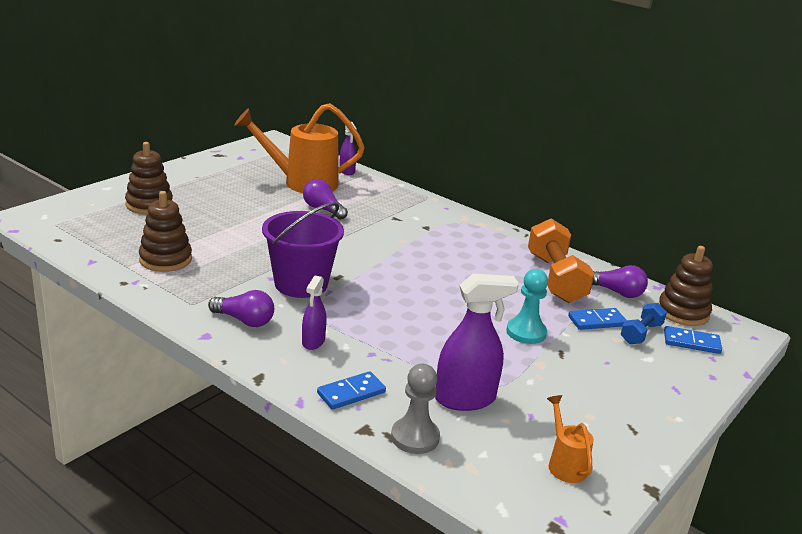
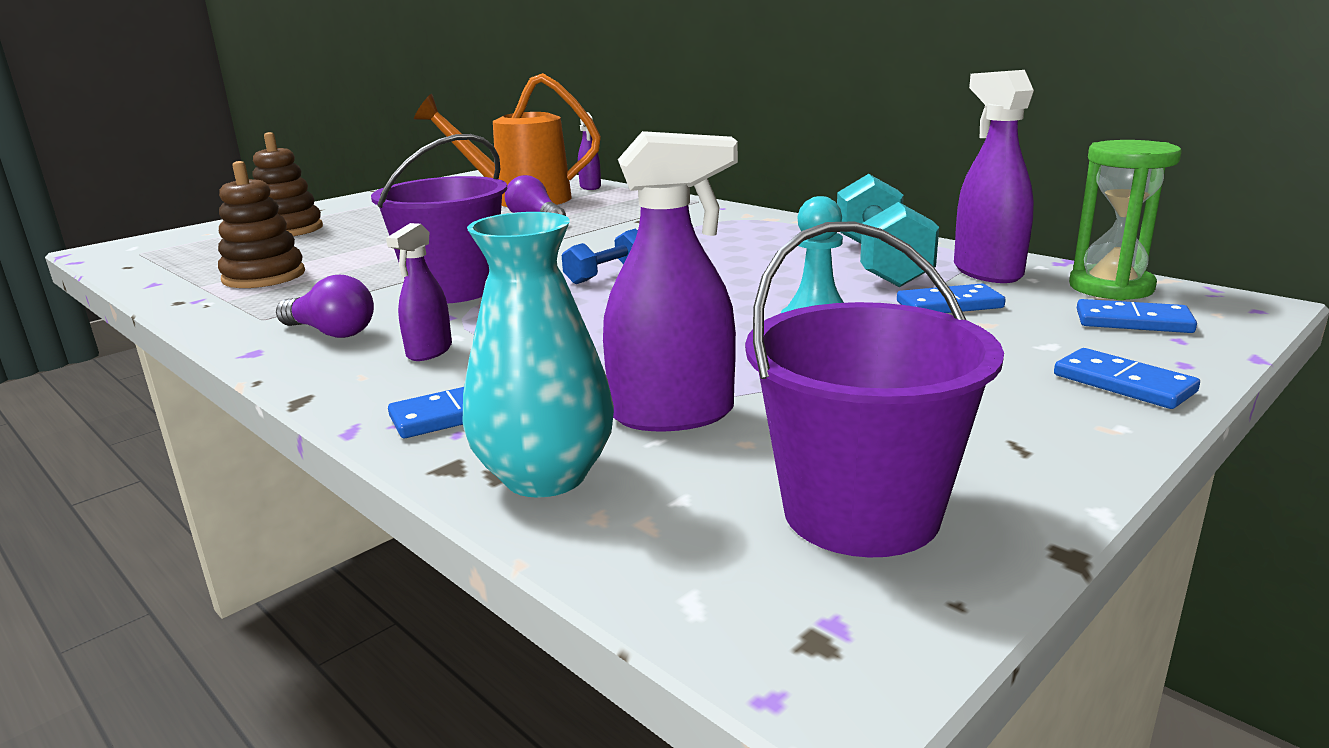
camera: 10 degrees right, 5 degrees down
grey pawn [391,364,440,454] -> turquoise vase [463,212,614,498]
orange dumbbell [528,218,594,303] -> turquoise dumbbell [837,174,939,287]
orange watering can [547,395,594,483] -> purple bucket [745,221,1004,557]
purple light bulb [592,265,648,298] -> purple spray bottle [954,70,1034,283]
blue dumbbell [621,303,667,344] -> blue dumbbell moved to [562,229,638,284]
brown stacking toy [658,246,713,326] -> green hourglass [1069,140,1182,300]
none -> blue domino [1054,348,1200,409]

